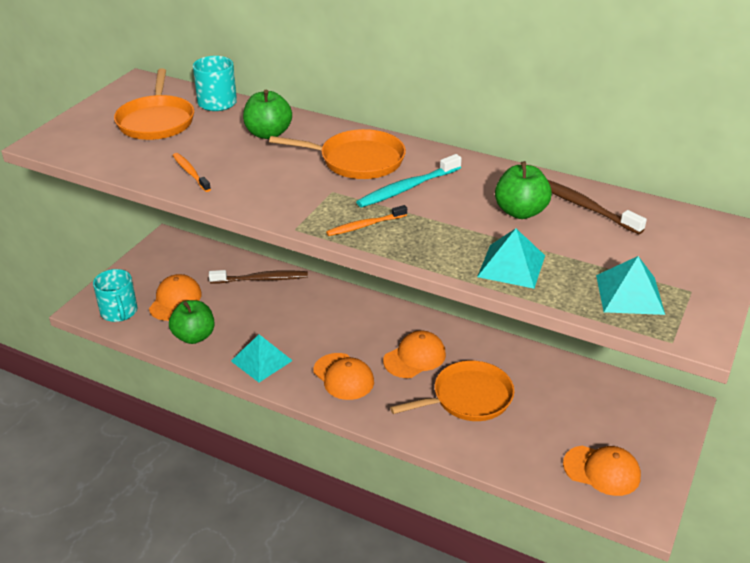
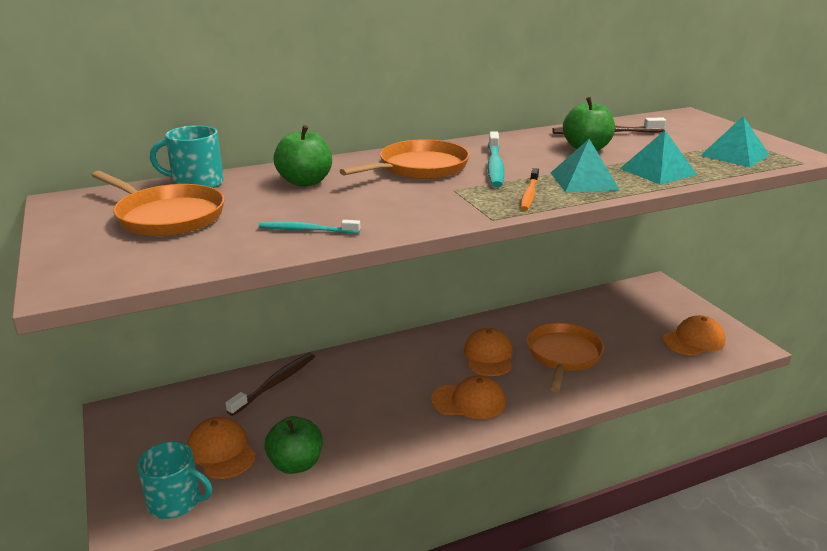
camera: 50 degrees left, 10 degrees down
orange toothbrush [173,153,211,192] -> turquoise toothbrush [259,220,360,234]
turquoise pyramid [231,334,293,382] -> turquoise pyramid moved to [551,139,620,192]

